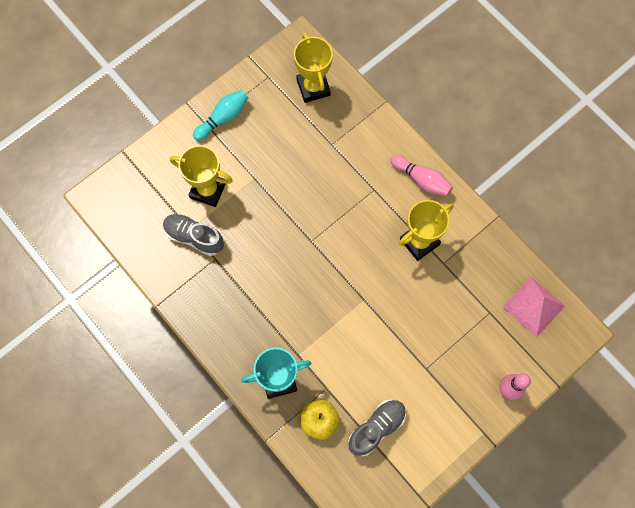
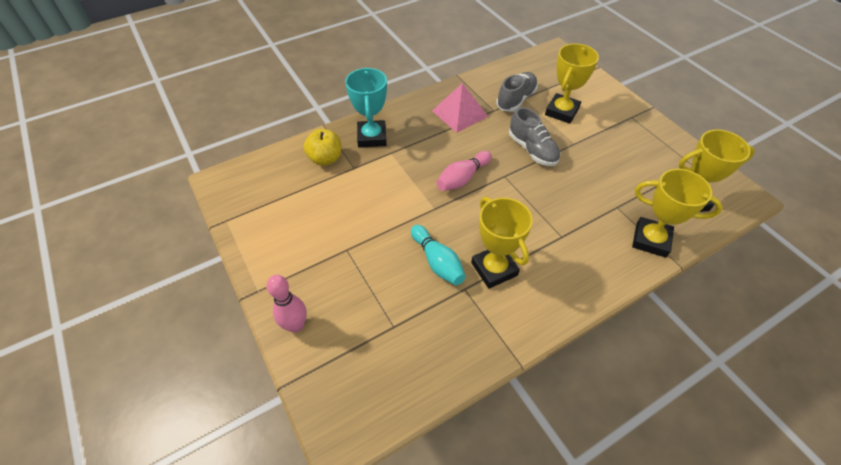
camera: 100 degrees right, 20 degrees down
turquoise bowling pin [193,90,248,141] -> turquoise bowling pin moved to [411,225,466,285]
grey shoe [348,400,406,456] -> grey shoe moved to [509,107,561,166]
pink bowling pin [390,155,453,196] -> pink bowling pin moved to [436,151,492,191]
pink pyramid [503,277,565,338] -> pink pyramid moved to [432,83,488,133]
none -> yellow trophy [632,169,723,258]

